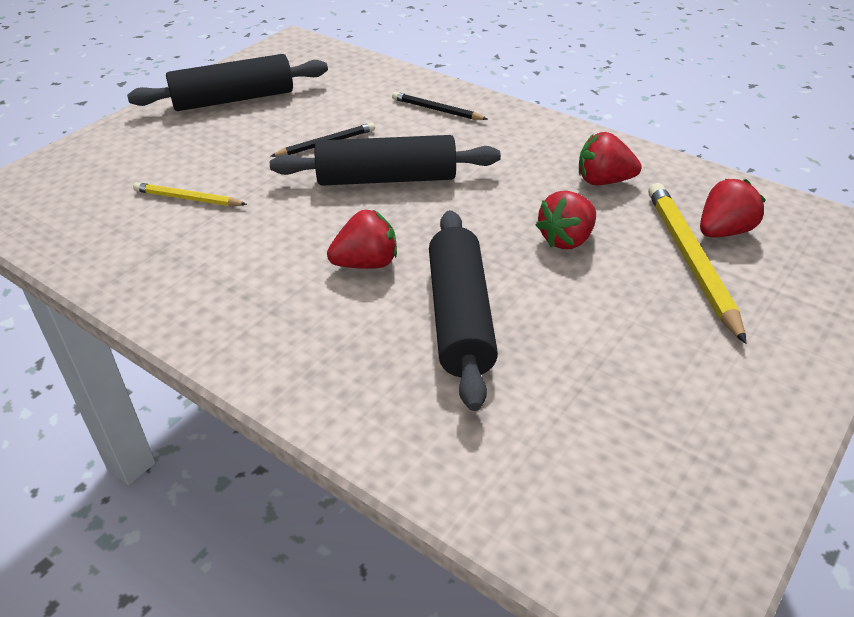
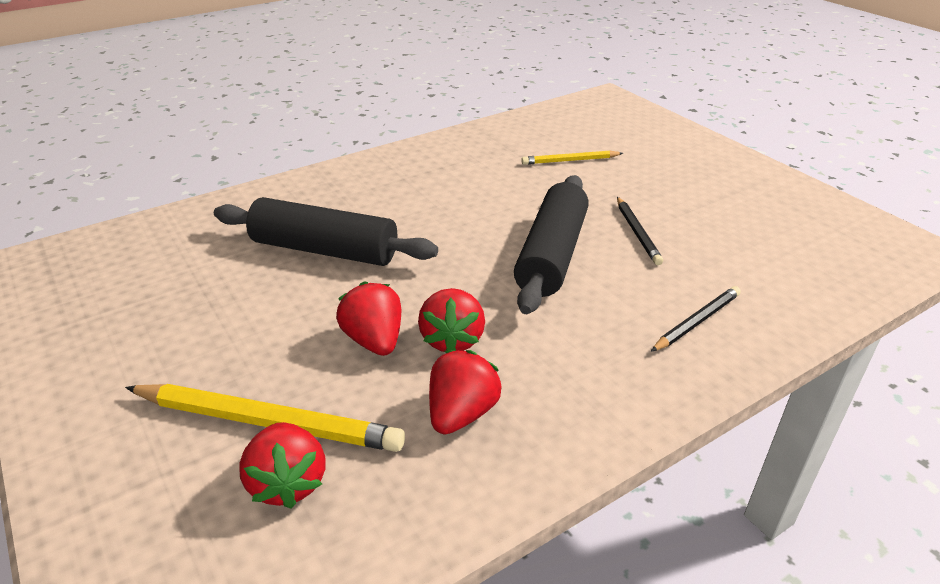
camera: 110 degrees right, 5 degrees down
black rolling pin [127,54,328,111] -> none
yellow pencil [133,182,247,206] -> yellow pencil turned 135 degrees counterclockwise [521,151,623,165]
red strawberry [327,210,397,269] -> red strawberry moved to [418,288,485,352]

